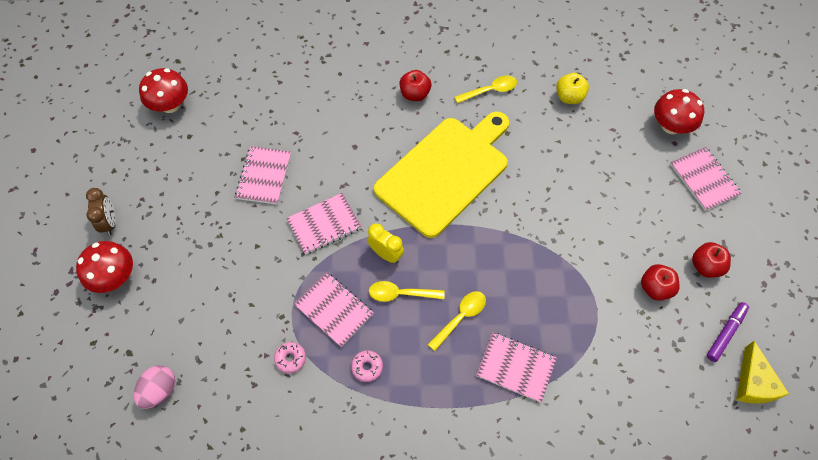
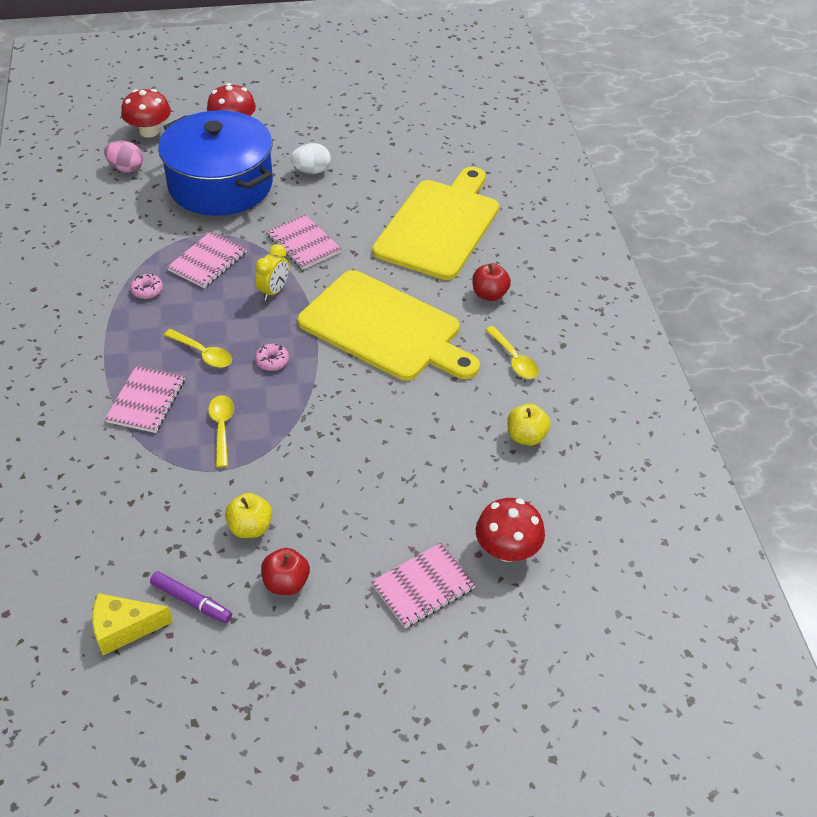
camera: 80 degrees right, 15 degrees down
brown clock [86,188,115,236] -> none
red mushroom [139,68,188,113] -> red mushroom moved to [121,89,171,137]
pink notebook [235,146,291,205] -> none
pink donut [274,342,306,373] -> pink donut moved to [255,344,289,371]
yellow spoon [369,281,445,302] -> yellow spoon moved to [208,395,234,468]
red apple [641,264,680,301] -> yellow apple [225,493,272,538]
none -> blue pot [158,110,273,216]
none -> white egg [291,143,331,174]
none -> yellow cutting board [372,167,499,280]

